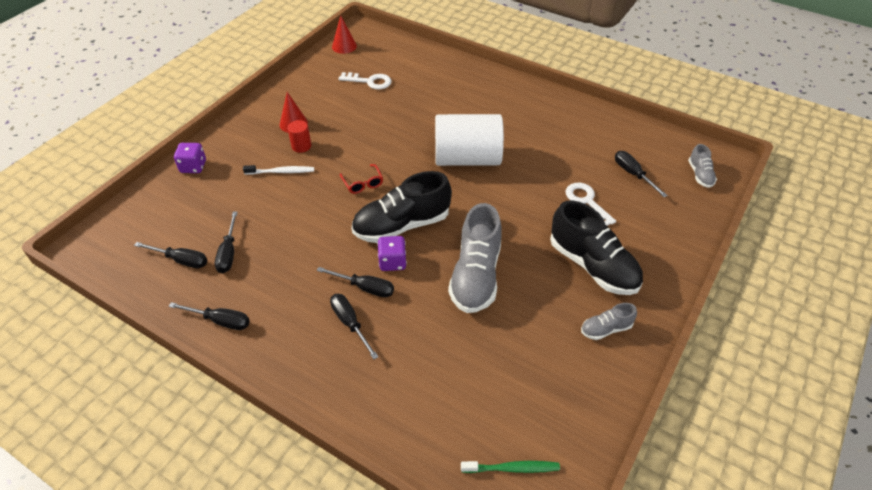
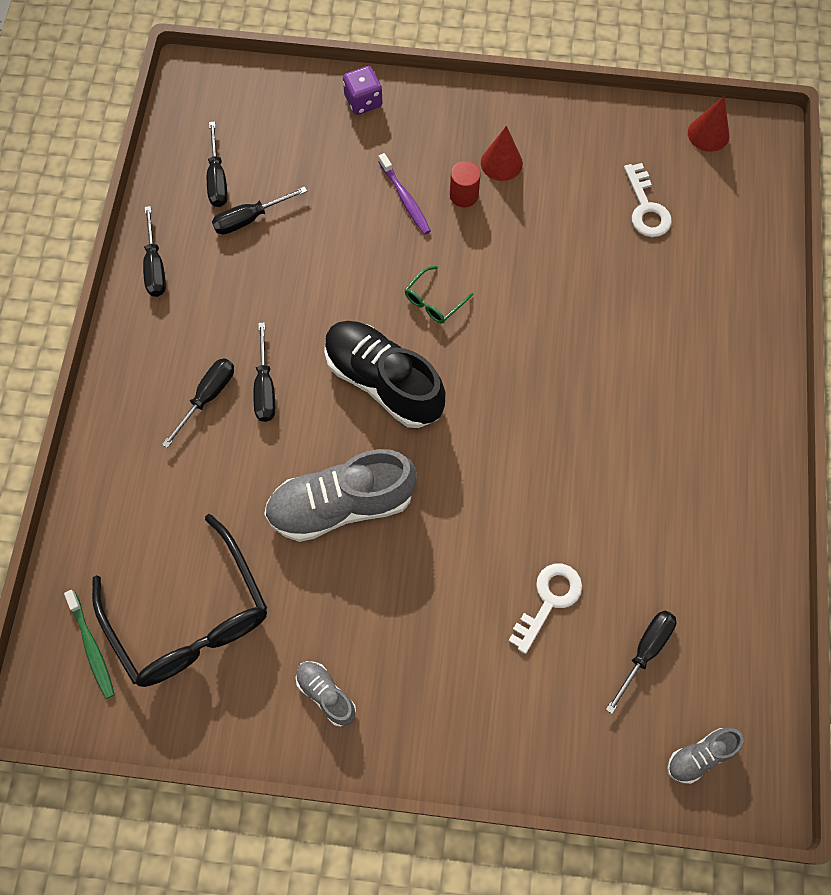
camera: 65 degrees right, 20 degrees up
white toothbrush [243,165,314,175] -> purple toothbrush [378,153,431,235]
red glasses [340,164,383,194] -> green glasses [404,266,473,323]
purple dice [377,236,407,271] -> none
white cylinder [435,114,504,166] -> none
black shoe [550,200,643,295] -> none
none -> black glasses [92,514,267,687]

